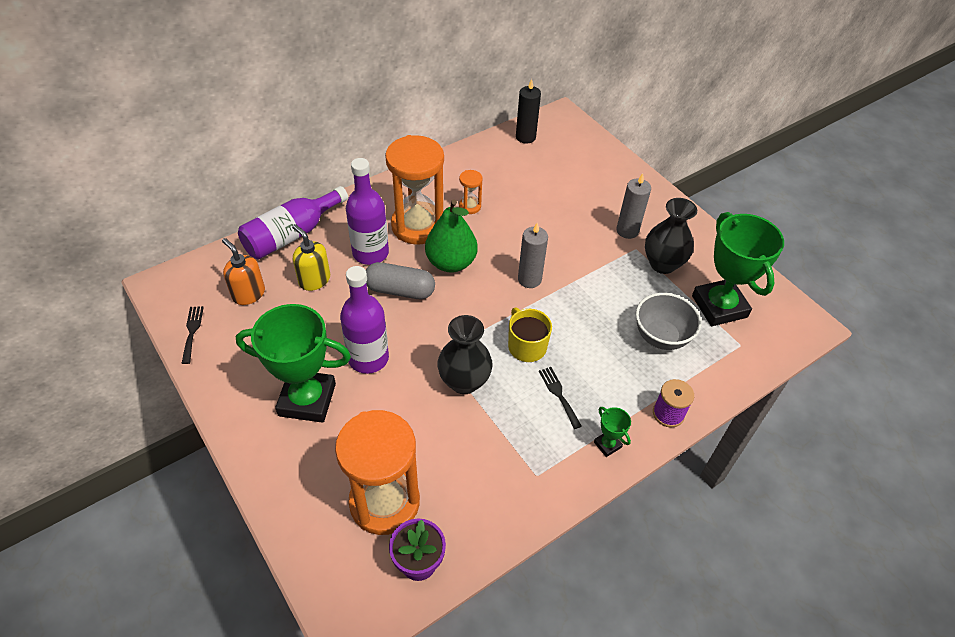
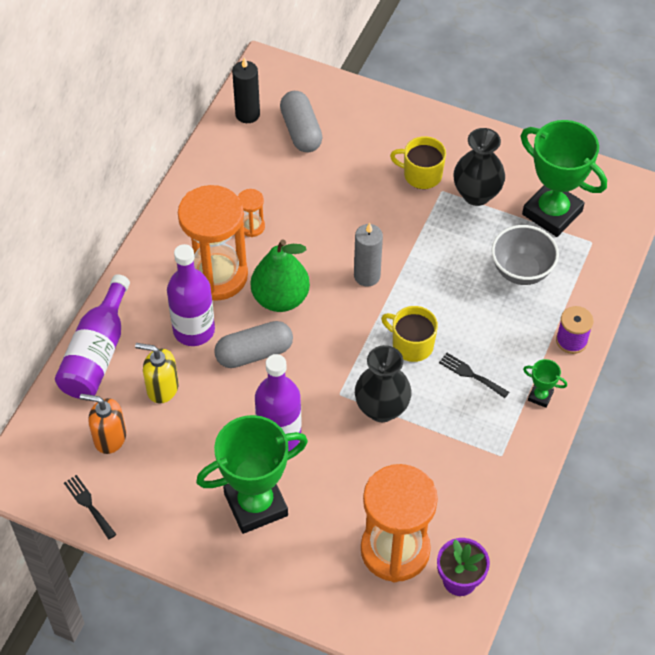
camera: 30 degrees left, 5 degrees up
grey candle [616,174,651,239] -> yellow mug [390,136,446,189]
none -> grey capsule [280,91,323,152]

